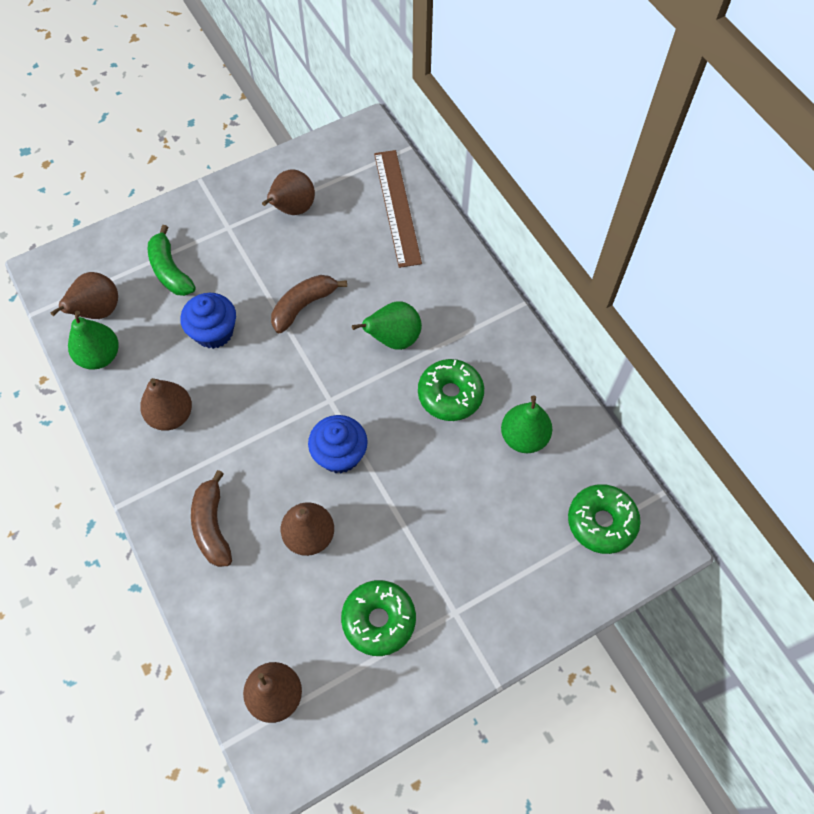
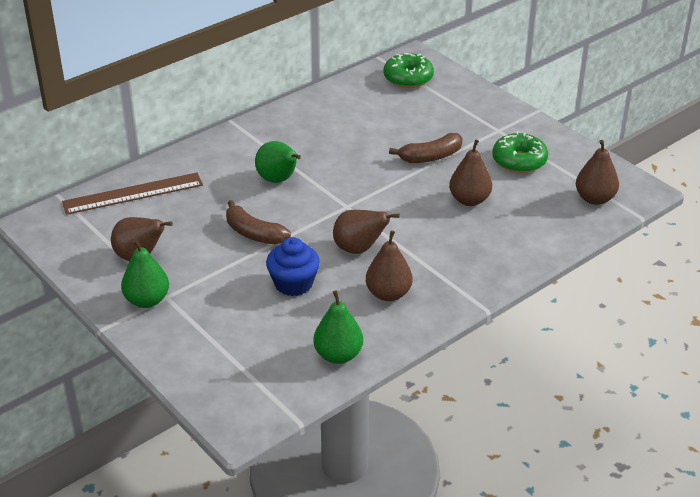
camera: 100 degrees left, 25 degrees down
brown pear [50,272,118,319] -> brown pear moved to [333,210,400,254]
green banana [148,225,196,296] -> none
brown banana [191,470,232,567] -> brown banana moved to [389,133,463,163]
blue cupcake [308,415,368,473] -> none
green donut [418,359,484,421] -> none
green pear [501,395,552,453] -> green pear moved to [121,239,169,308]

